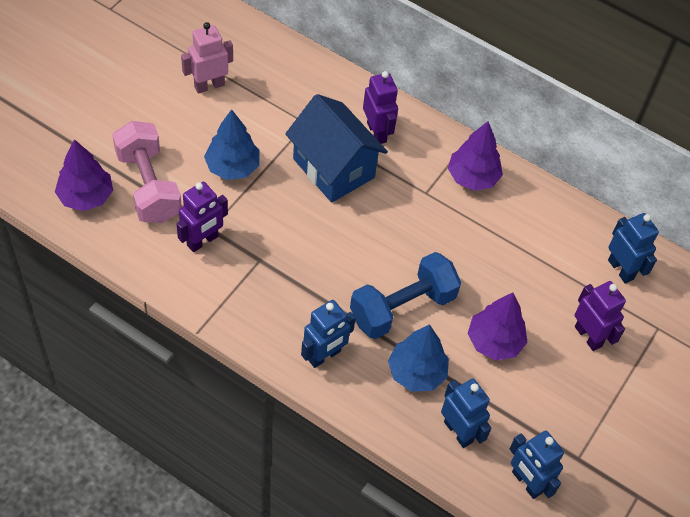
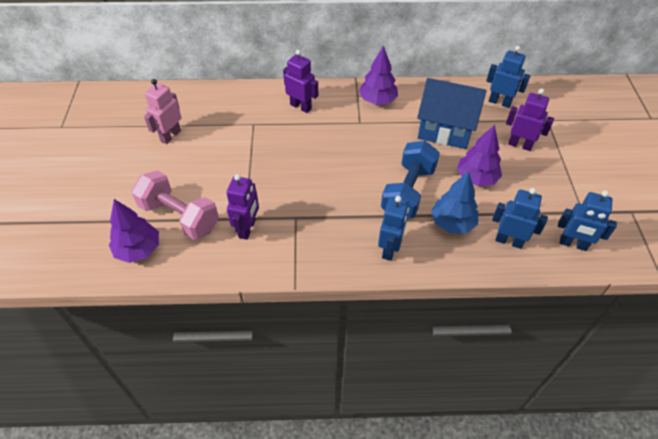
camera: 30 degrees left, 5 degrees down
blue tree [204,109,260,180] -> none
blue house [285,94,388,203] -> blue house moved to [417,78,486,149]

